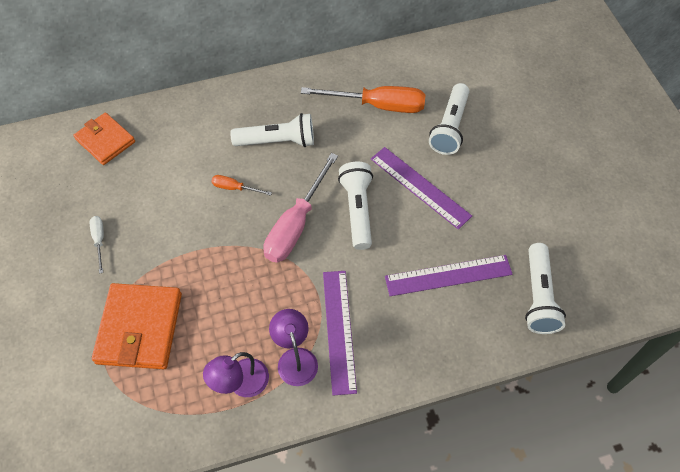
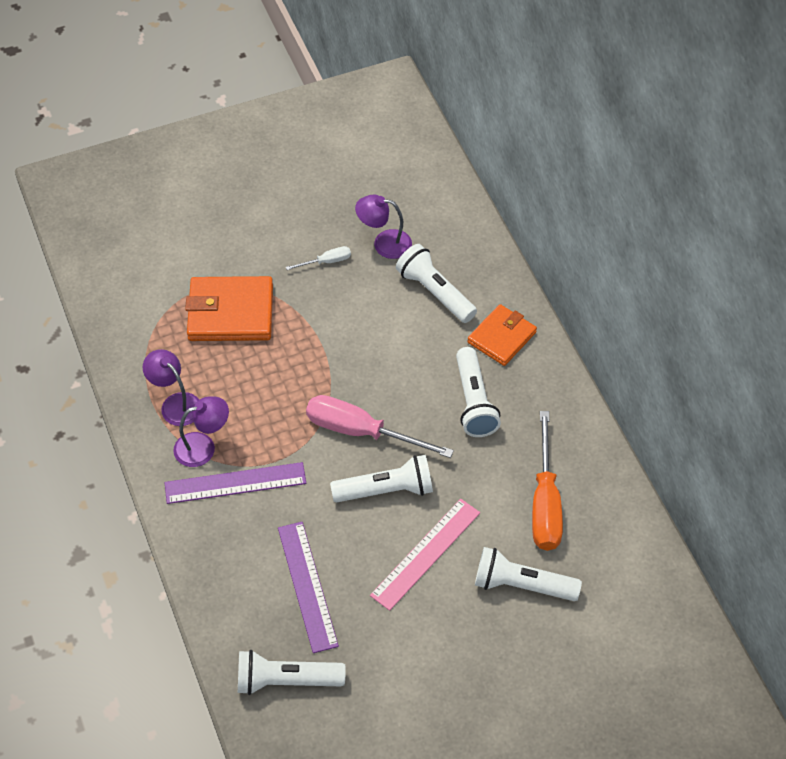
camera: 85 degrees right, 5 degrees down
orange wallet [74,112,135,165] -> orange wallet moved to [467,304,537,366]
orange screwdriver [212,175,272,196] -> none
purple ruler [371,147,472,229] -> pink ruler [370,499,480,611]
none -> purple lamp [355,194,412,259]
none -> white flashlight [396,244,477,323]

